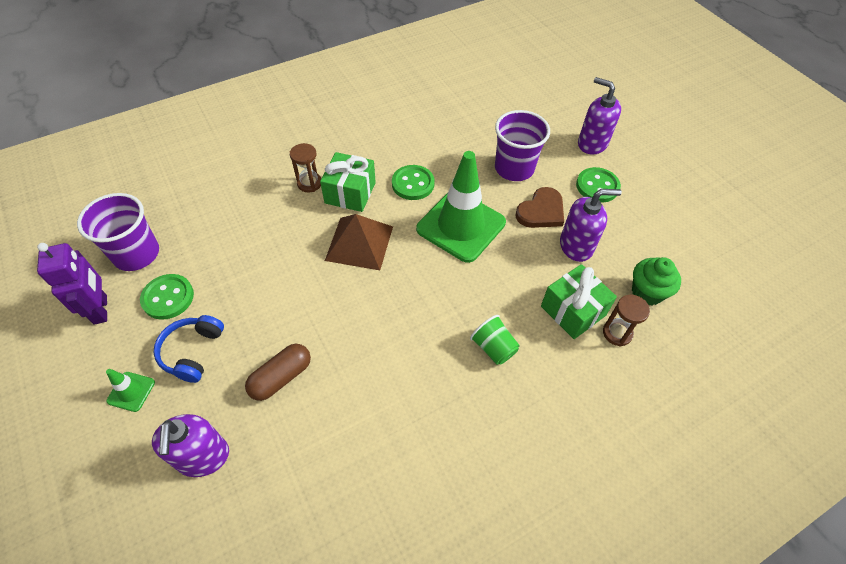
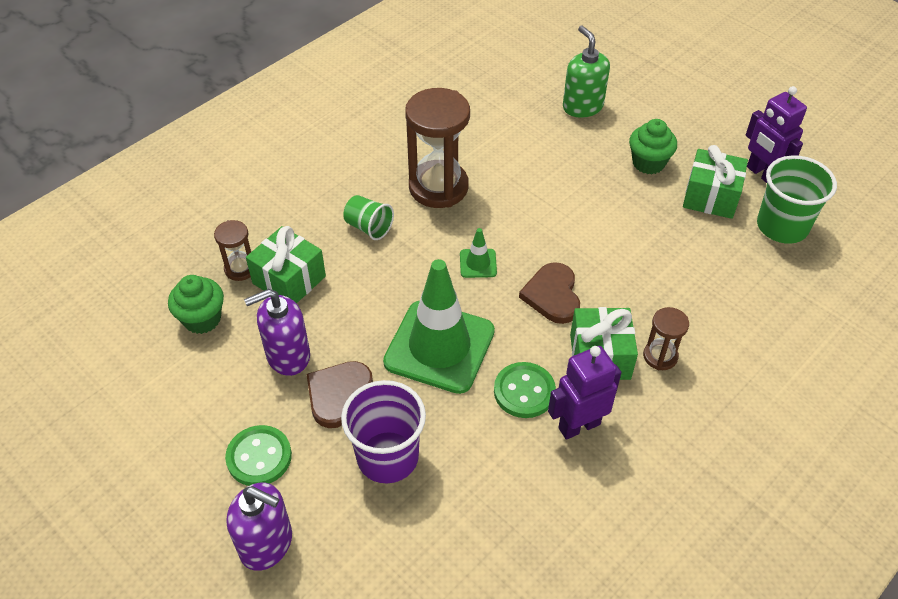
camera: 165 degrees right, 5 degrees down
purple cup [77,193,159,271] -> green cup [757,155,837,244]
green traffic cone [106,369,155,412] -> green traffic cone moved to [460,228,497,278]
green button [140,274,194,320] -> green gift [683,145,748,219]
purple soap dispenser [152,414,229,477] -> green soap dispenser [563,26,610,118]
blue headphones [154,315,224,383] -> green cupcake [629,119,677,174]
brown capsule [245,344,311,401] -> none
brown pyramid [325,214,393,270] -> brown heart [519,262,580,324]
none -> brown hourglass [405,88,470,208]
none -> purple robot [548,346,622,440]

